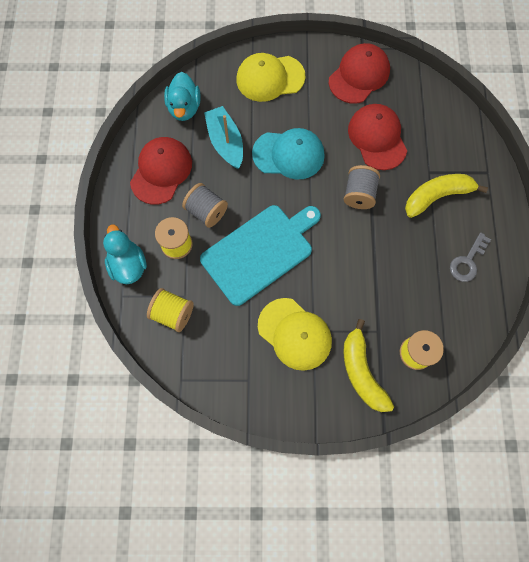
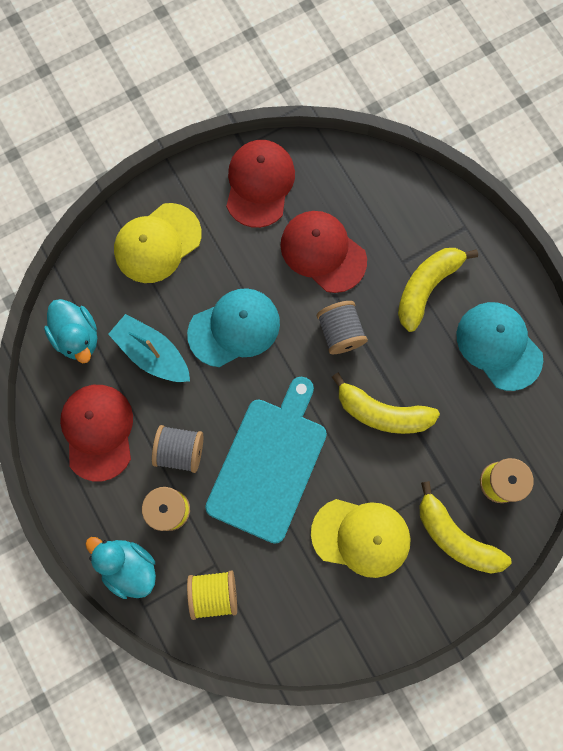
camera: 30 degrees left, 5 degrees up
grey key [450,233,491,282] -> turquoise cap [457,302,543,391]
none -> yellow banana [332,373,440,434]

